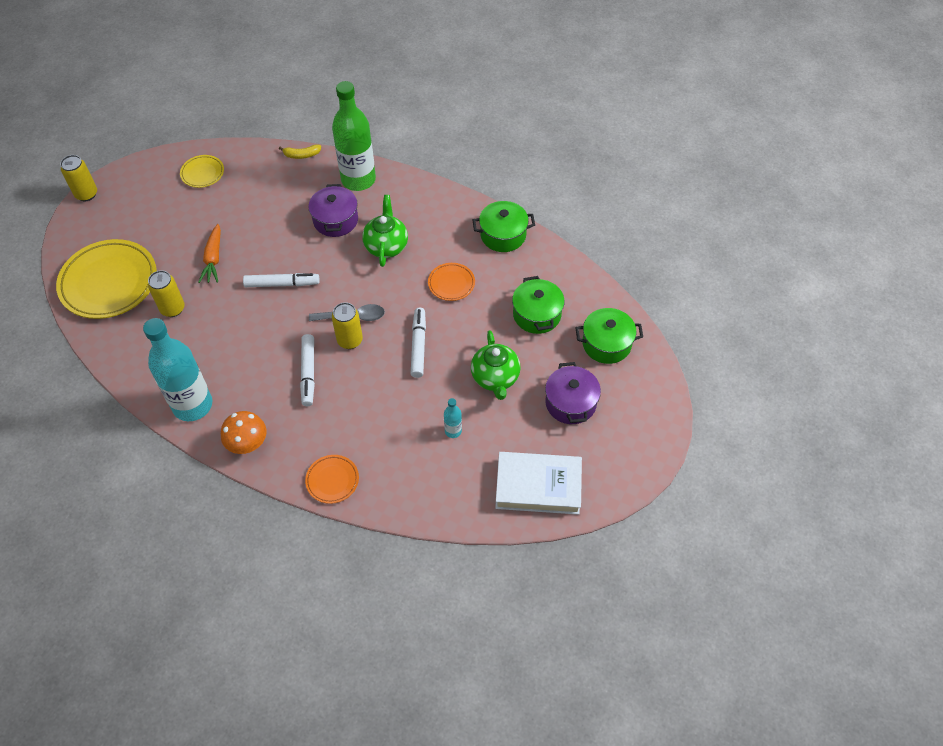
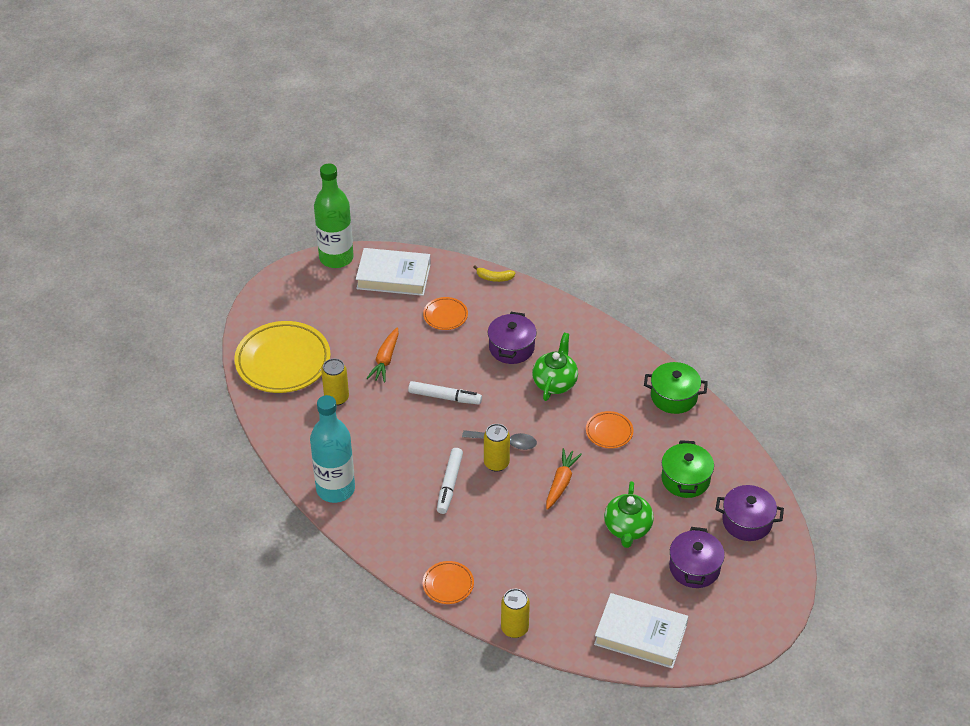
camera: 15 degrees right, 10 degrees down
yellow can [60,155,97,201] -> yellow can moved to [501,589,530,638]
yellow plate [180,155,224,188] -> white book [356,248,431,296]
orange mushroom [221,411,267,454] -> none
green bottle [332,81,376,191] -> green bottle moved to [314,164,354,268]
white marker [411,308,426,378] -> orange carrot [546,448,582,510]
turquoise bottle [444,398,462,438] -> none
green pot [575,308,643,364] -> purple pot [716,485,784,541]
none -> orange plate [423,297,468,330]

